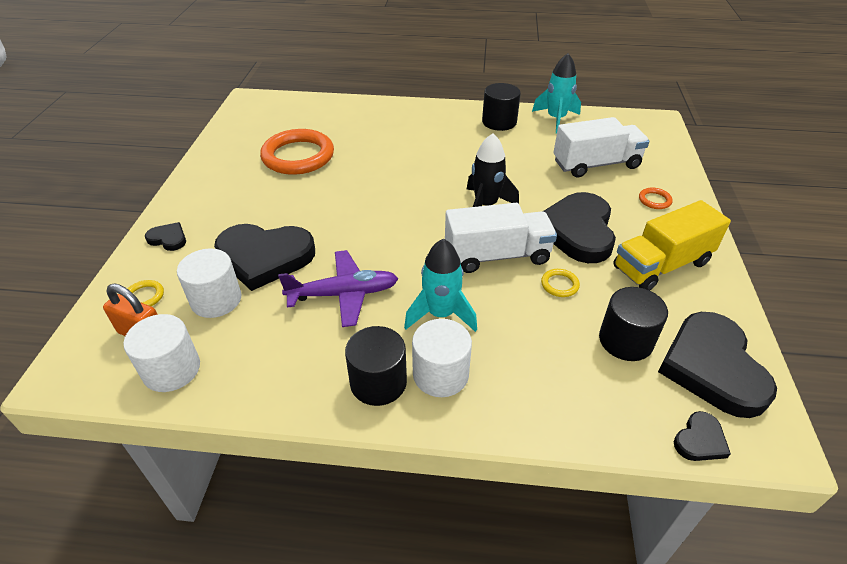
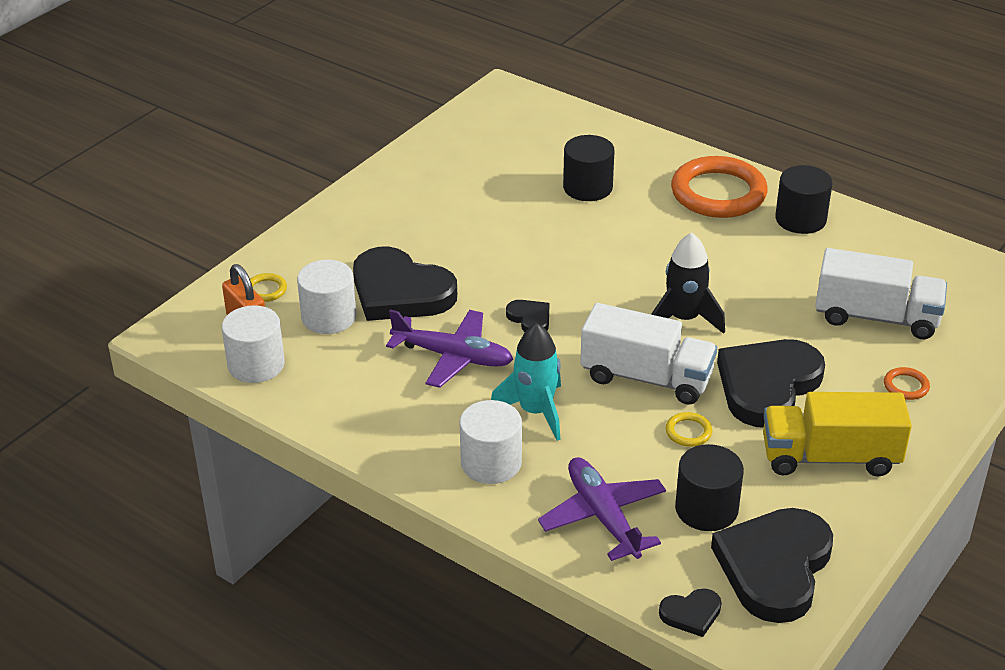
camera: 30 degrees right, 5 degrees down
black heart [145,222,186,251] -> black heart moved to [506,300,549,332]
orange ring [260,129,334,175] -> orange ring moved to [671,156,768,218]
black cylinder [345,326,407,406] -> black cylinder moved to [563,135,615,201]
turquoise rocket [532,53,581,134] -> none
none -> purple plane [538,457,666,561]

